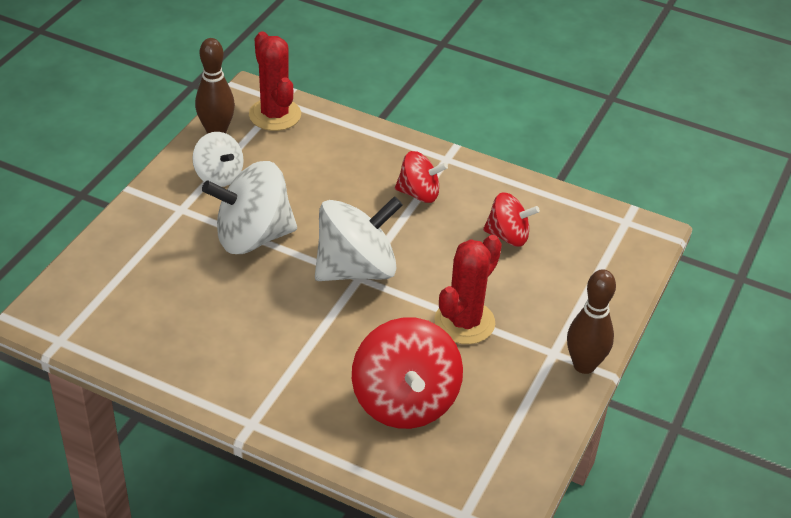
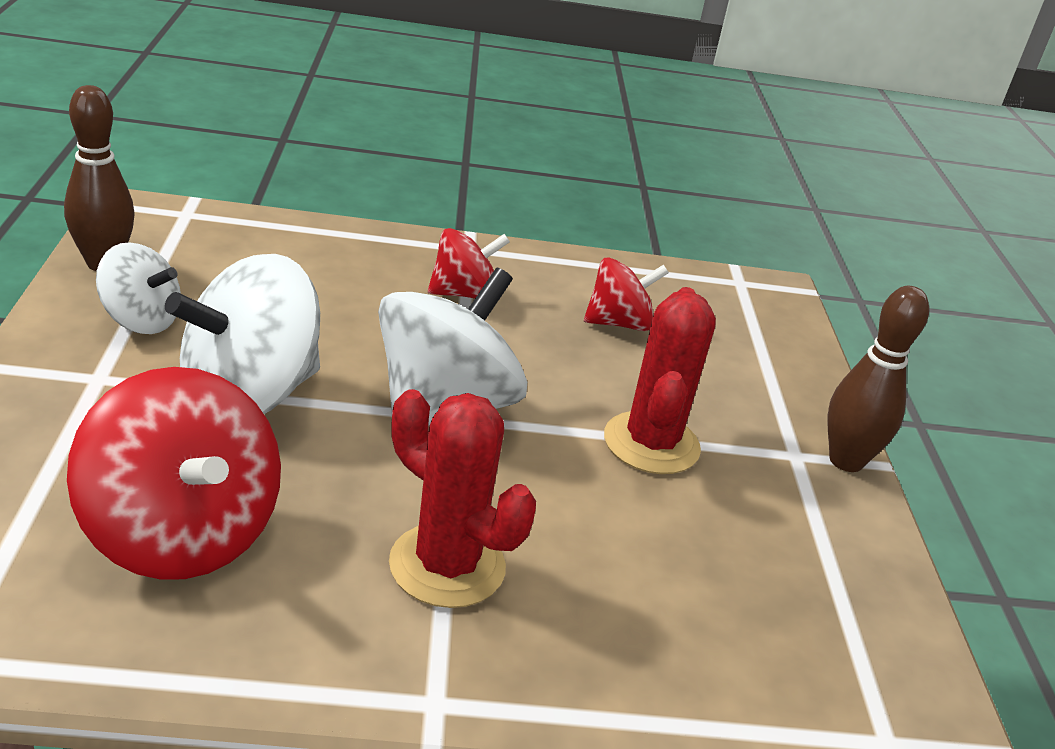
camera: 30 degrees left, 10 degrees down
red cactus [249,31,301,131] -> red cactus moved to [389,389,536,608]
red spinning top [352,317,463,429] -> red spinning top moved to [67,367,281,580]

